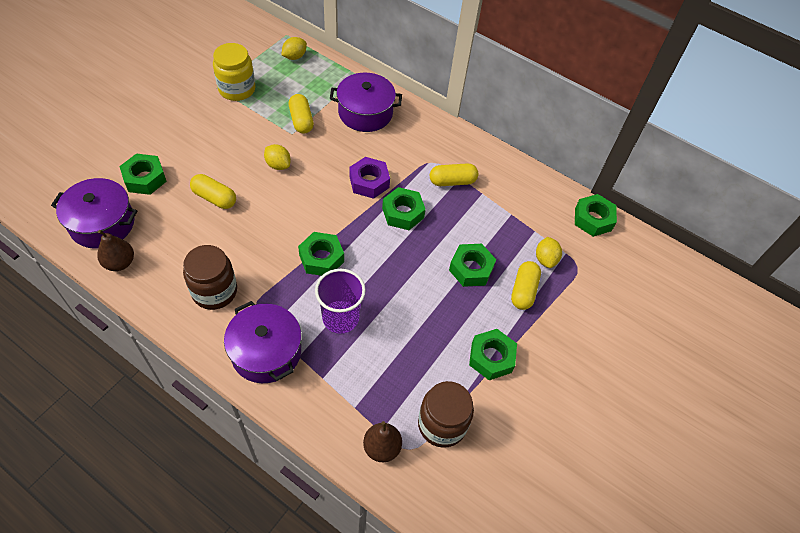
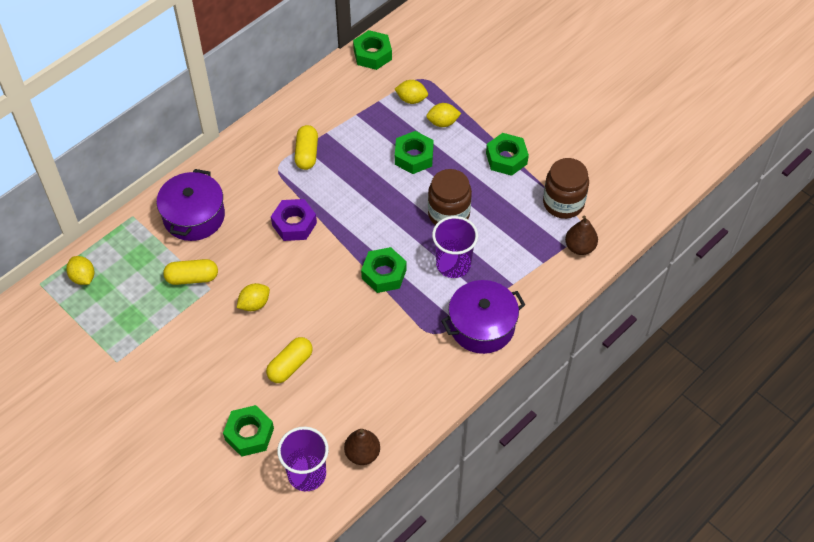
camera: 75 degrees left, 0 degrees up
purple pot [51,178,137,249] -> purple cup [277,427,329,491]
brown jar [183,245,237,310] -> brown jar moved to [428,169,472,225]
yellow jar [213,43,255,101] -> none
green nut [382,187,426,230] -> none
yellow capsule [511,261,541,310] -> yellow lemon [426,103,461,127]

